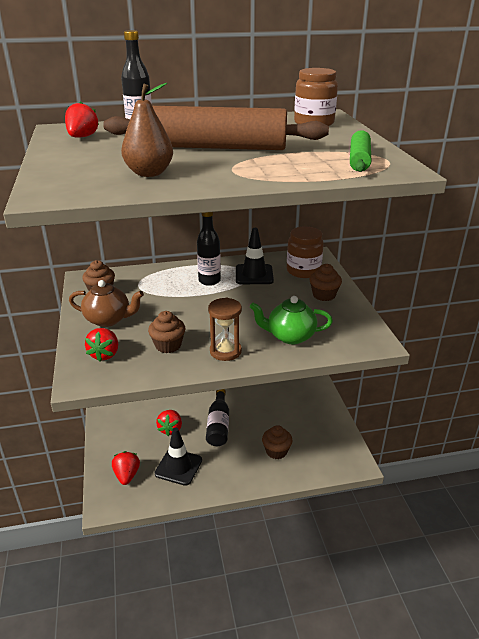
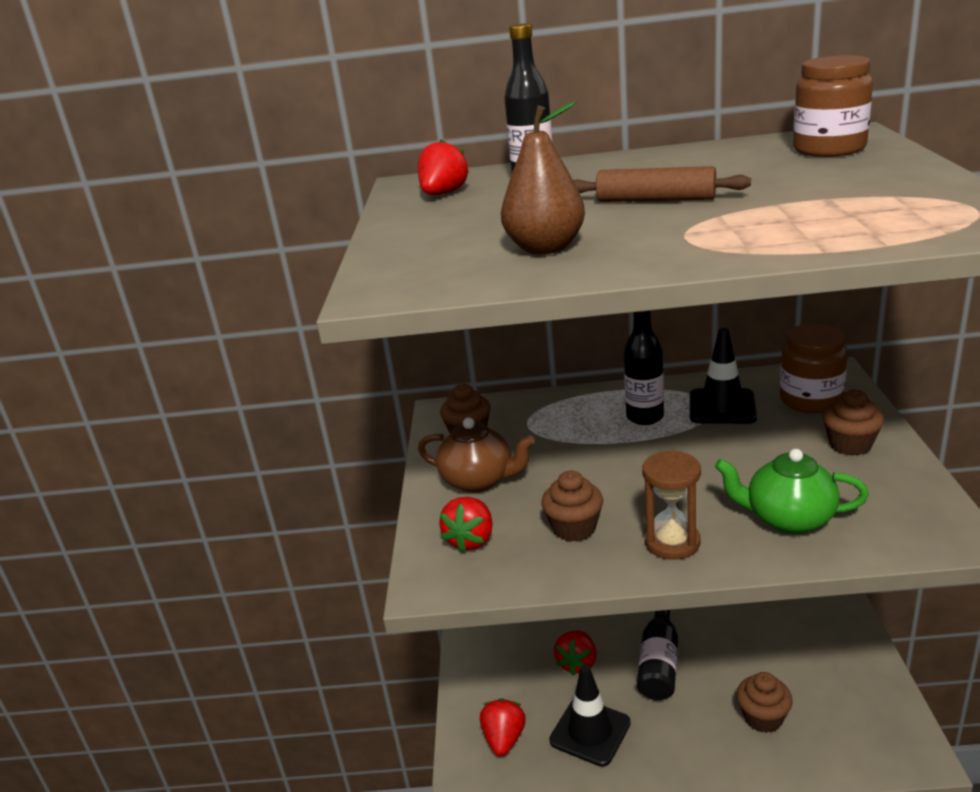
camera: 15 degrees right, 5 degrees down
brown rolling pin [103,106,329,150] -> brown rolling pin [573,166,751,202], size x0.49
green rolling pin [350,130,371,172] -> none

